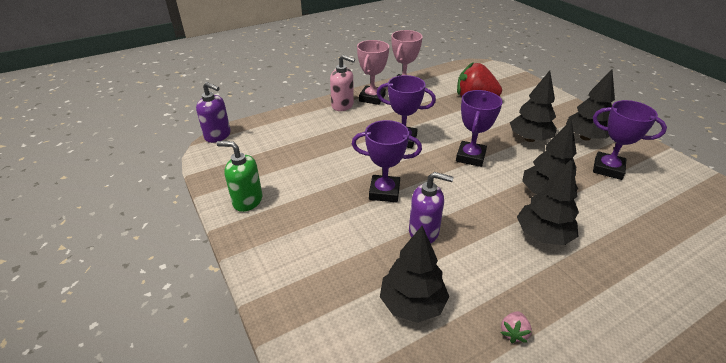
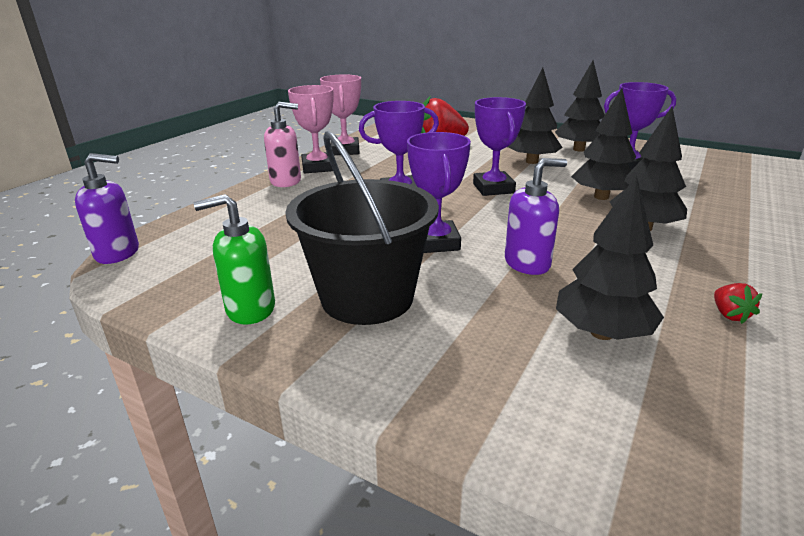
camera: 30 degrees left, 10 degrees down
purple trophy [352,120,422,202] -> purple trophy turned 75 degrees counterclockwise [407,132,471,253]
pink strawberry [500,311,532,343] -> red strawberry [714,283,762,324]
none -> black bucket [285,131,439,325]

